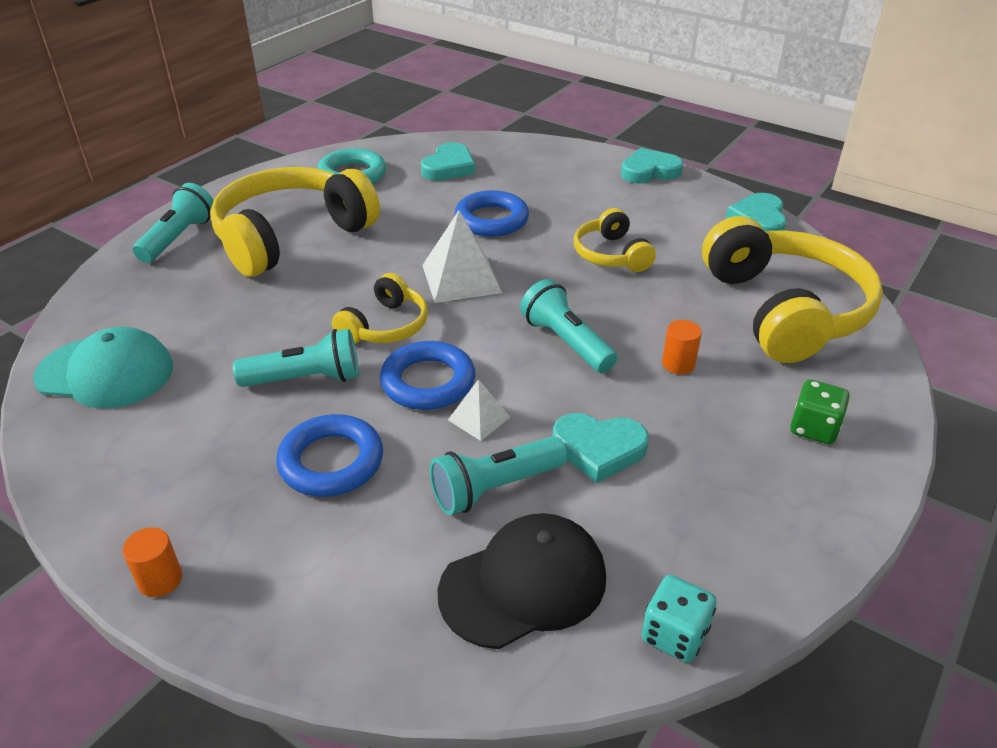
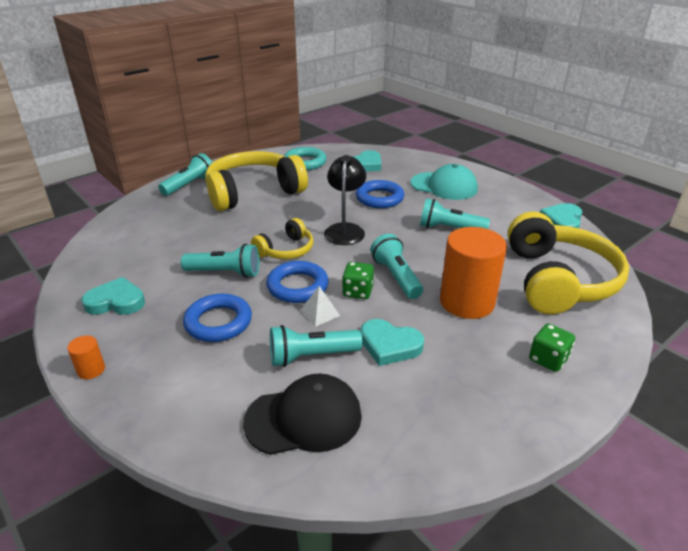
camera: 15 degrees right, 5 degrees down
turquoise cap [33,327,173,409] -> turquoise cap moved to [410,164,478,200]
white pyramid [422,210,502,303] -> black lamp [324,155,366,245]
yellow headphones [574,208,656,272] -> turquoise flashlight [420,198,490,229]
turquoise heart [621,148,683,184] -> turquoise heart moved to [81,277,145,315]
turquoise dice [642,575,717,663] -> none
orange cylinder [662,320,702,374] -> orange cylinder [440,227,507,319], size x2.38
none -> green dice [342,262,374,299]

